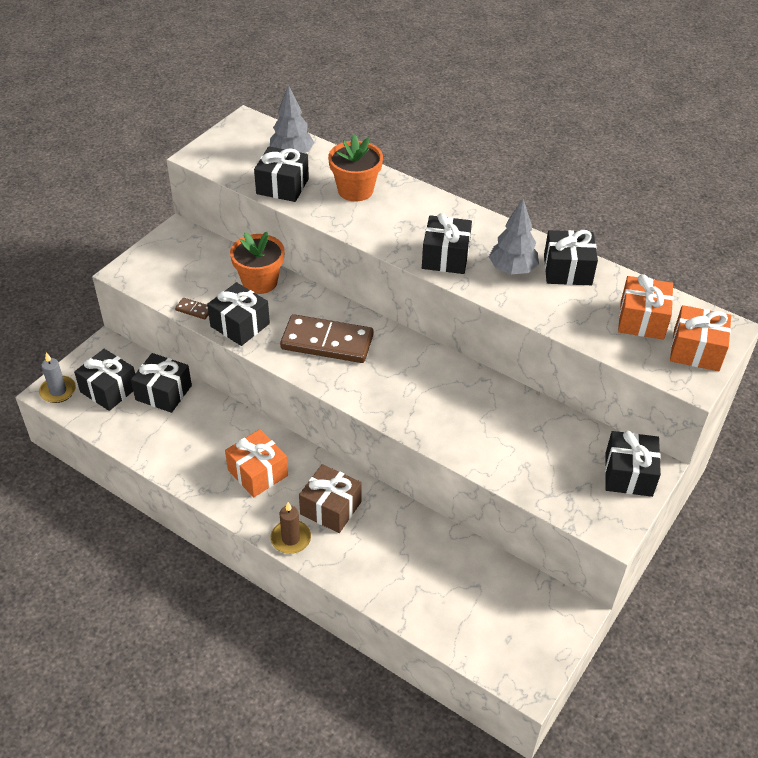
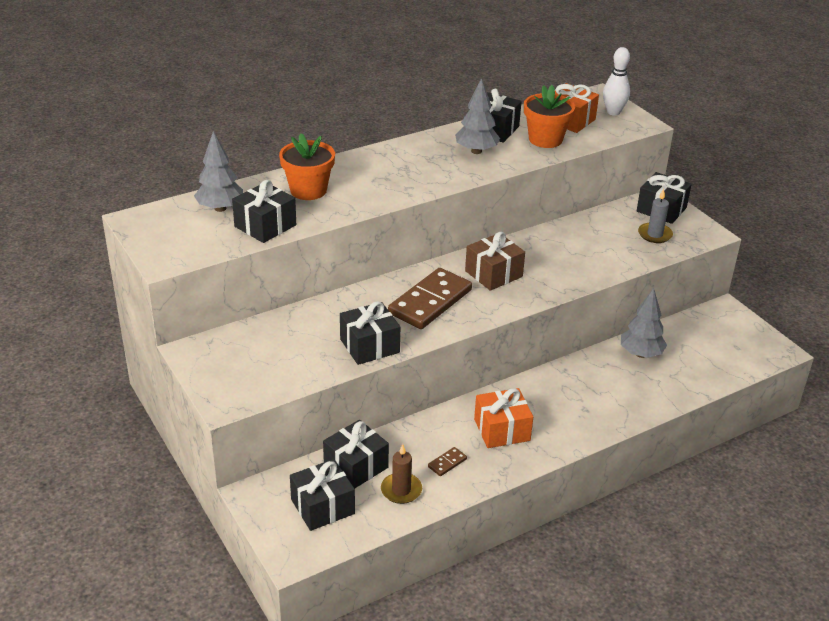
camera: 65 degrees left, 10 degrees down
grey candle [39,353,76,403] -> grey candle moved to [638,189,673,243]
brown domino [175,298,209,320] -> brown domino moved to [428,447,467,476]
orange flower pot [230,232,285,294] -> orange flower pot moved to [524,85,575,148]
brown candle [271,502,311,554] -> brown candle moved to [381,444,422,504]
brown gift [299,464,362,533] -> brown gift moved to [465,232,525,291]
black gift [422,213,472,274] -> none
orange gift [670,305,731,371] -> white bowling pin [603,47,630,116]
none -> grey tree [621,288,667,358]

